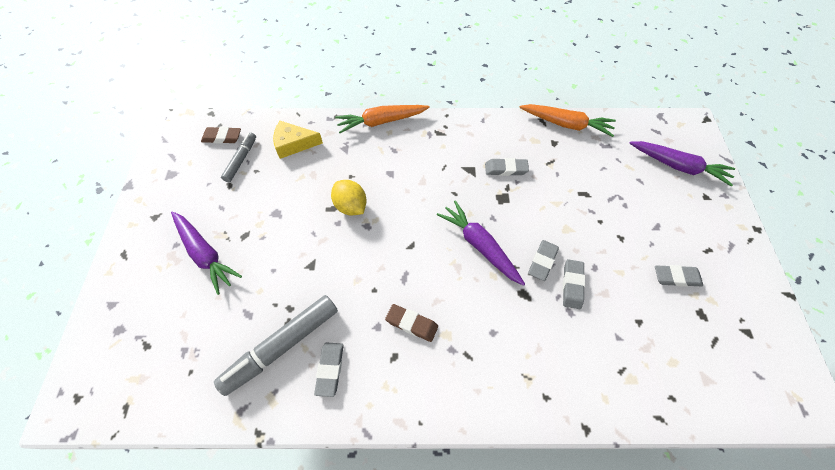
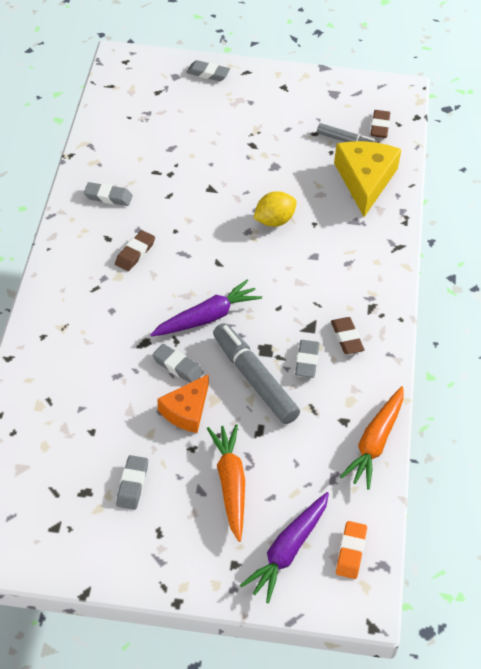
camera: 95 degrees right, 10 degrees down
purple carrot [171,211,242,295] -> none
grey marker [214,295,338,396] -> grey marker moved to [213,323,300,424]
yellow cheese [273,121,323,159] -> yellow cheese [334,141,401,217], size x1.58
orange carrot [335,105,430,133] -> orange carrot moved to [207,424,245,542]
grey eraser [563,259,585,309] -> grey eraser moved to [186,60,230,81]
none -> orange cheese [158,374,209,433]
none -> brown eraser [331,317,364,354]
none -> orange eraser [336,521,367,579]

